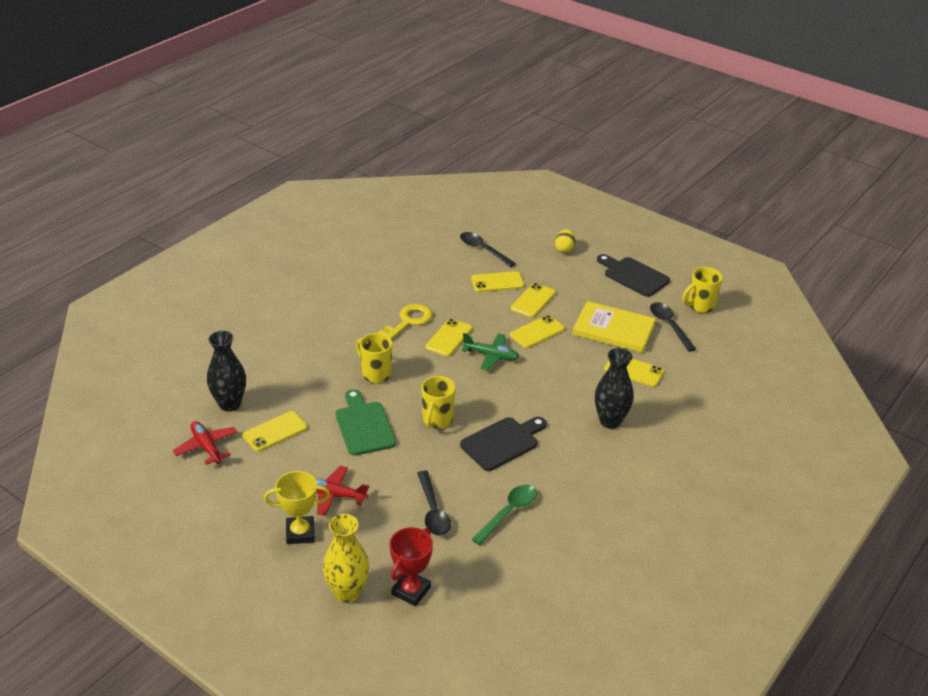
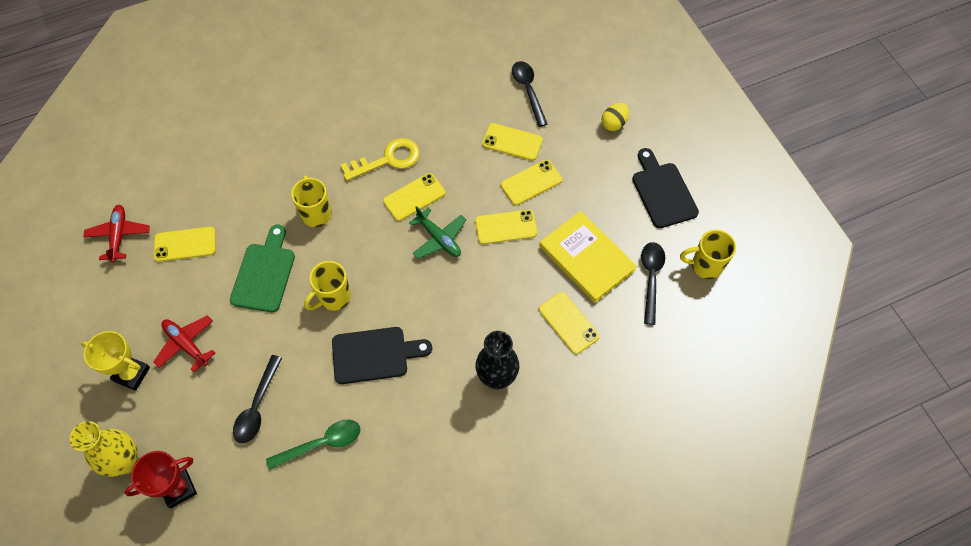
camera: 30 degrees right, 25 degrees up
black vase [207,331,246,412] -> none

